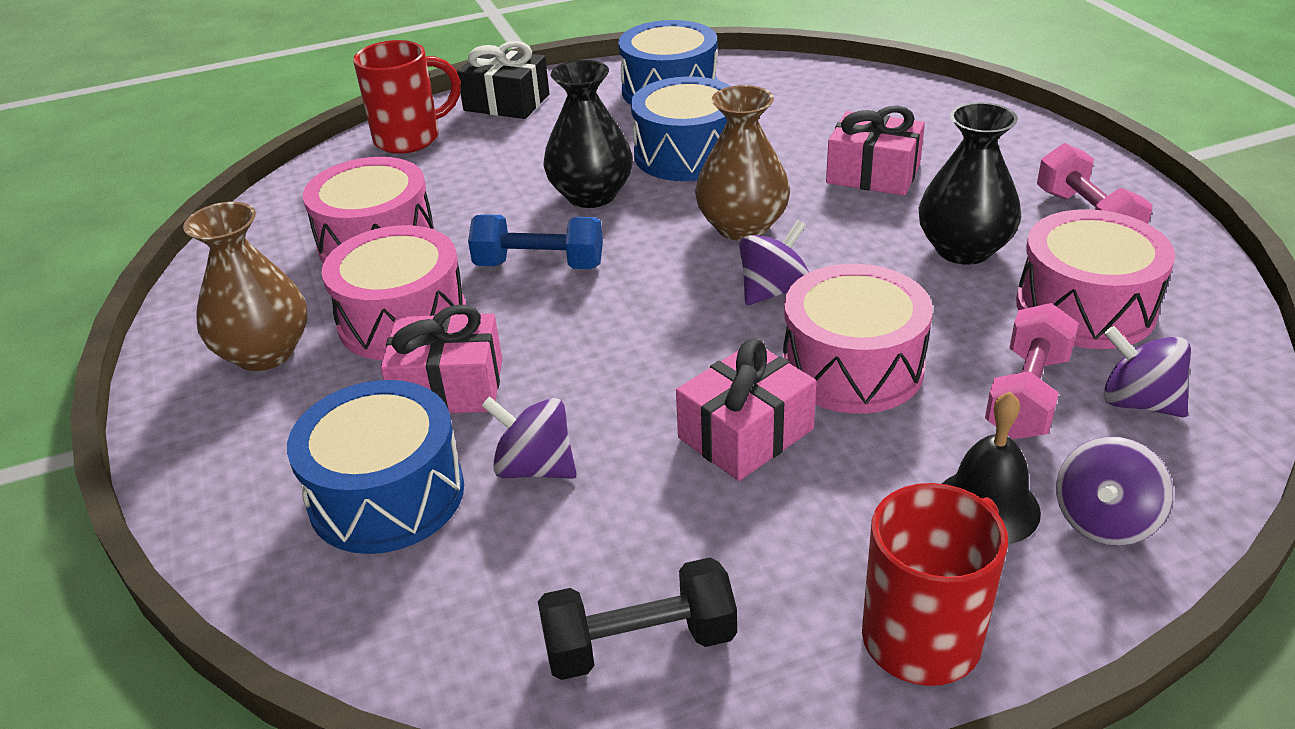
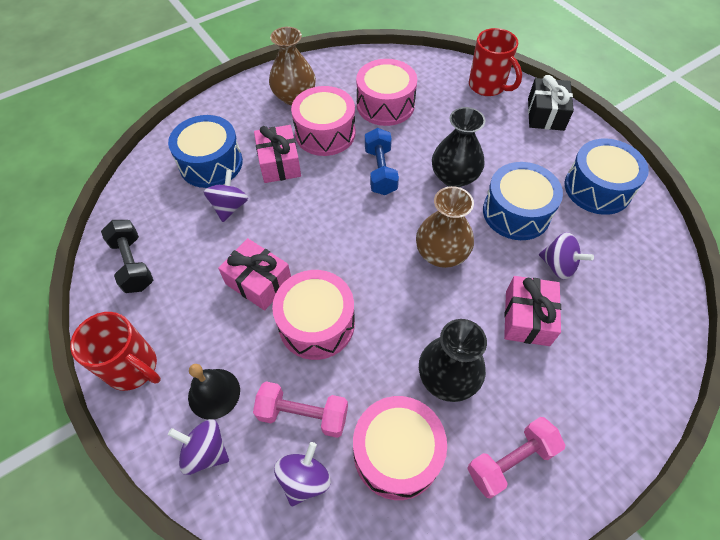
camera: 75 degrees right, 20 degrees up
purple spinning top [739,220,809,305] -> purple spinning top moved to [539,232,594,279]

